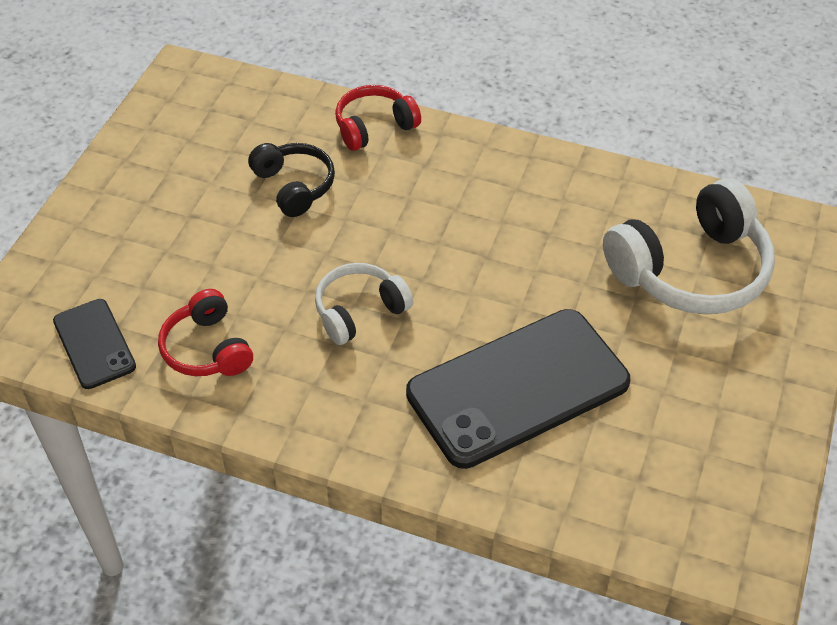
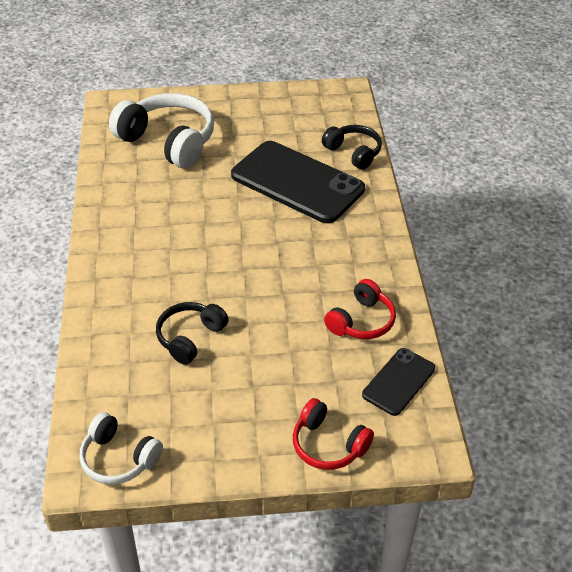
camera: 115 degrees left, 5 degrees down
white headphones [315,263,413,345] -> white headphones moved to [80,412,163,485]
red headphones [335,85,421,151] -> red headphones moved to [293,398,374,470]
none -> black headphones [322,125,382,170]

